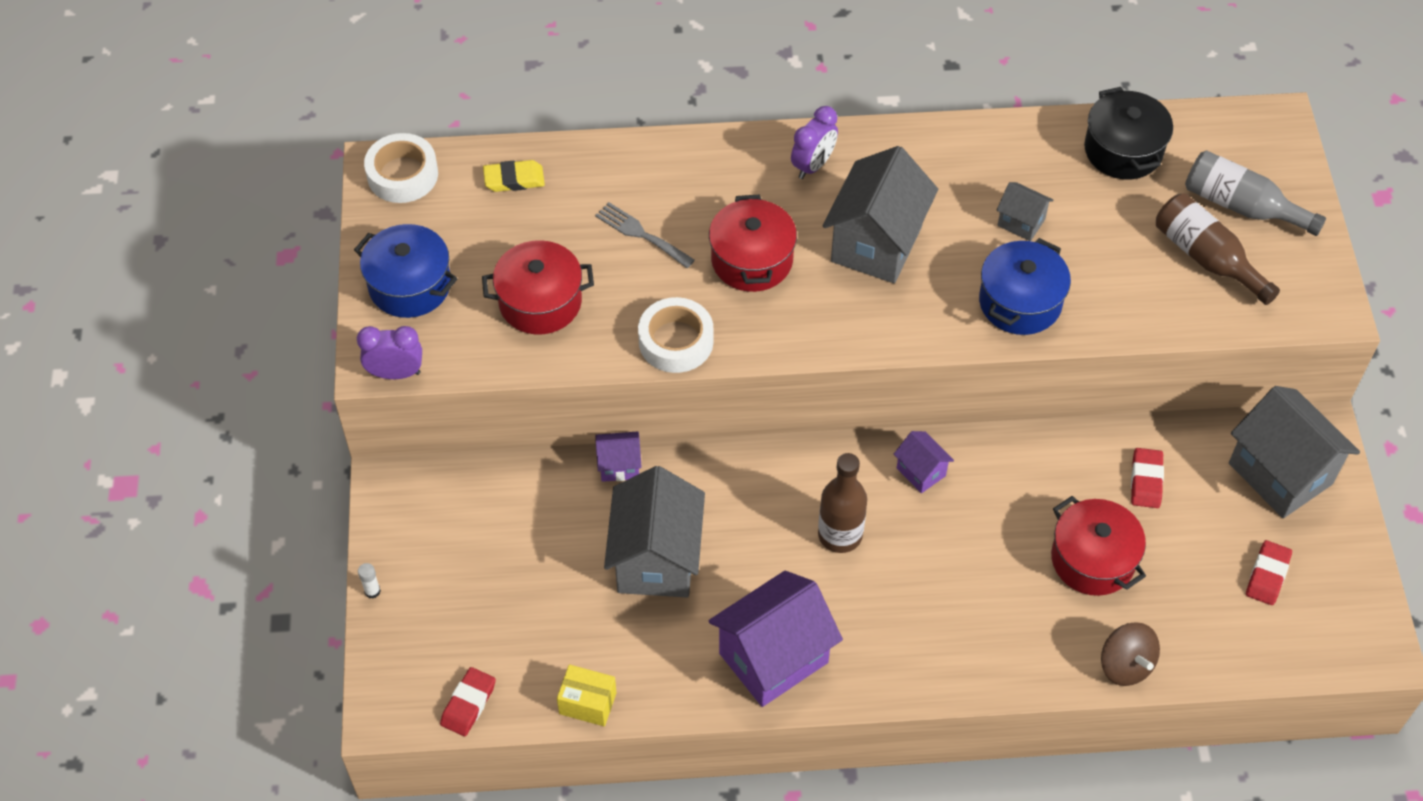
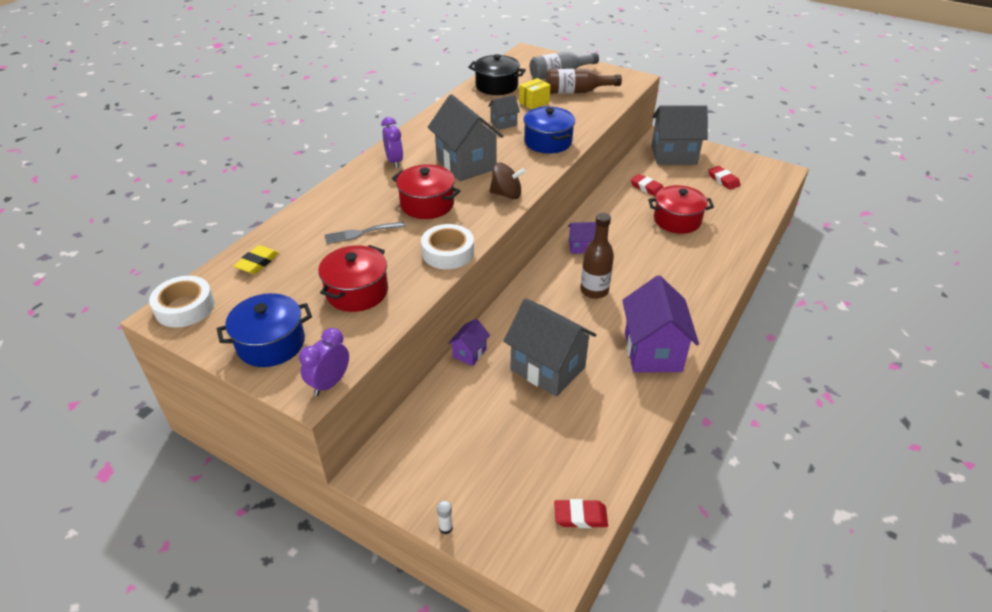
camera: 55 degrees left, 15 degrees down
red eraser [440,667,496,736] -> red eraser turned 60 degrees counterclockwise [554,499,608,528]
yellow box [557,665,616,726] -> yellow box moved to [519,78,550,109]
brown spinning top [1101,622,1160,686] -> brown spinning top moved to [489,163,526,199]

